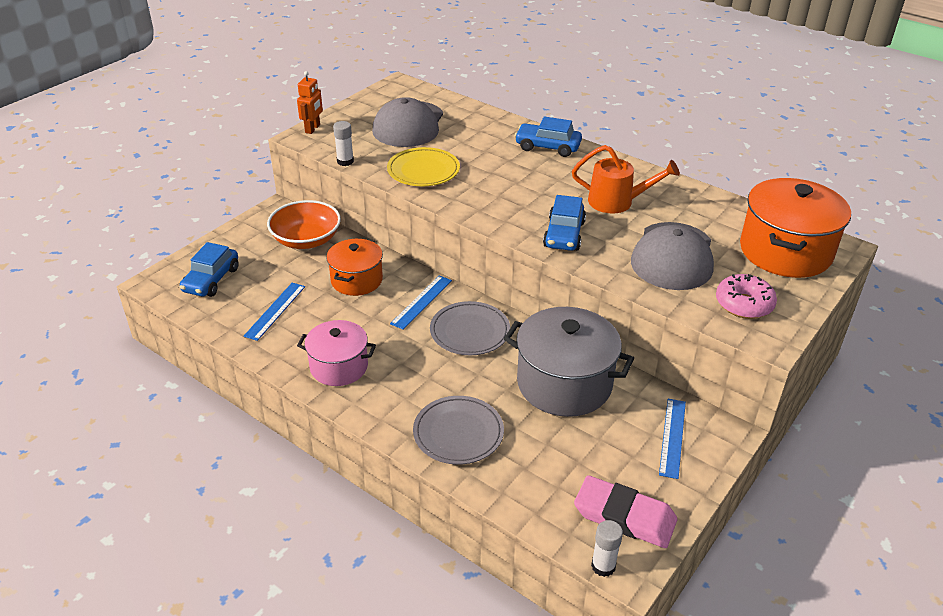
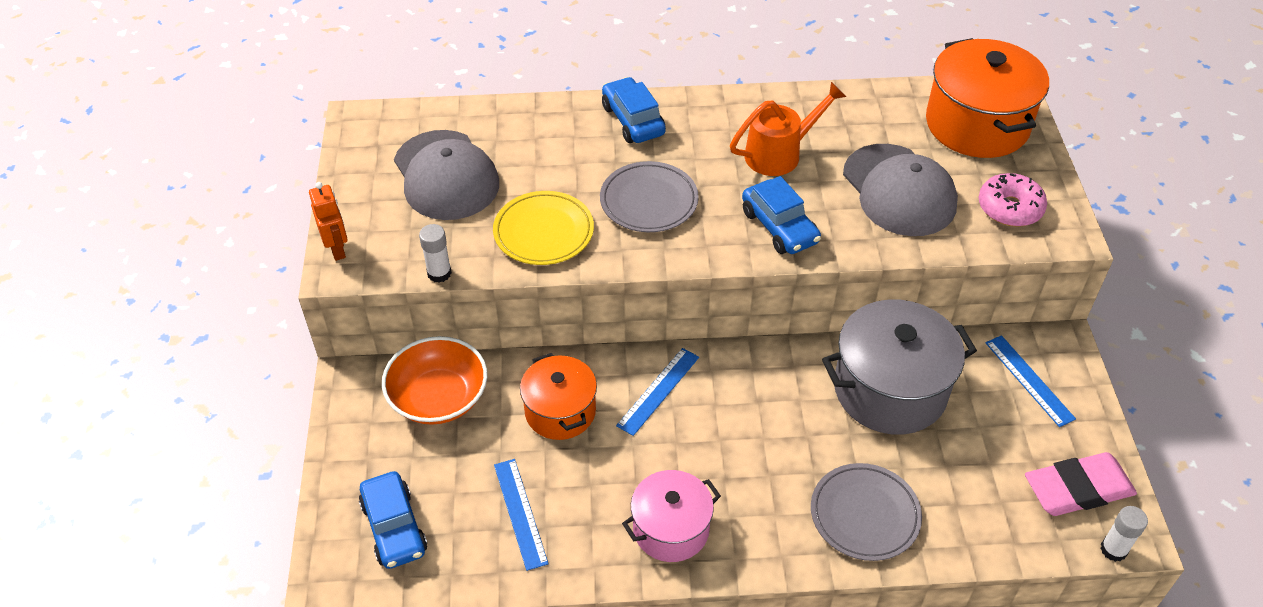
camera: 40 degrees left, 10 degrees up
blue ruler [390,275,452,330] -> blue ruler turned 45 degrees clockwise [616,348,699,436]
grey plate [430,301,510,355] -> grey plate moved to [600,161,699,232]
blue car [515,116,582,157] -> blue car turned 90 degrees clockwise [602,77,666,143]

